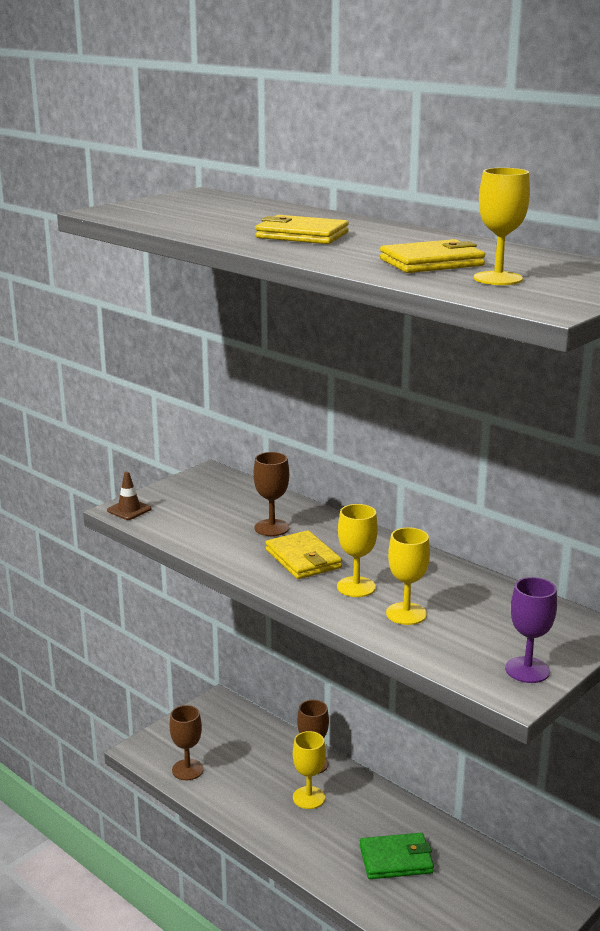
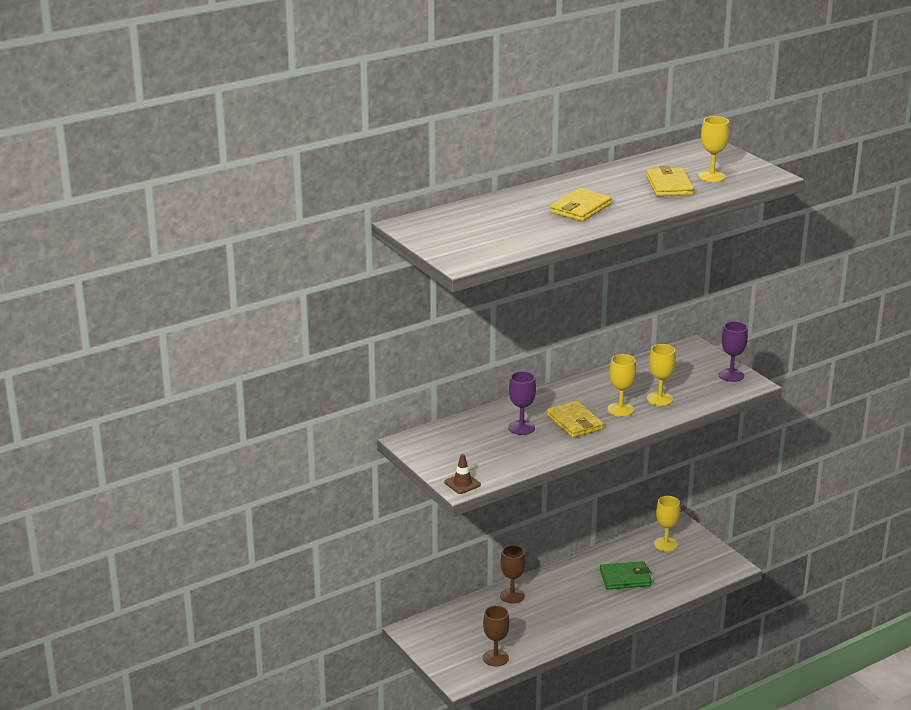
camera: 75 degrees left, 5 degrees up
brown goblet [253,452,290,536] -> purple goblet [508,371,536,435]
yellow wallet [266,530,342,579] -> yellow wallet turned 75 degrees clockwise [547,401,604,438]
yellow goblet [293,731,326,809] -> yellow goblet moved to [654,496,680,551]
green wallet [360,833,434,879] -> green wallet turned 75 degrees clockwise [600,561,652,590]

